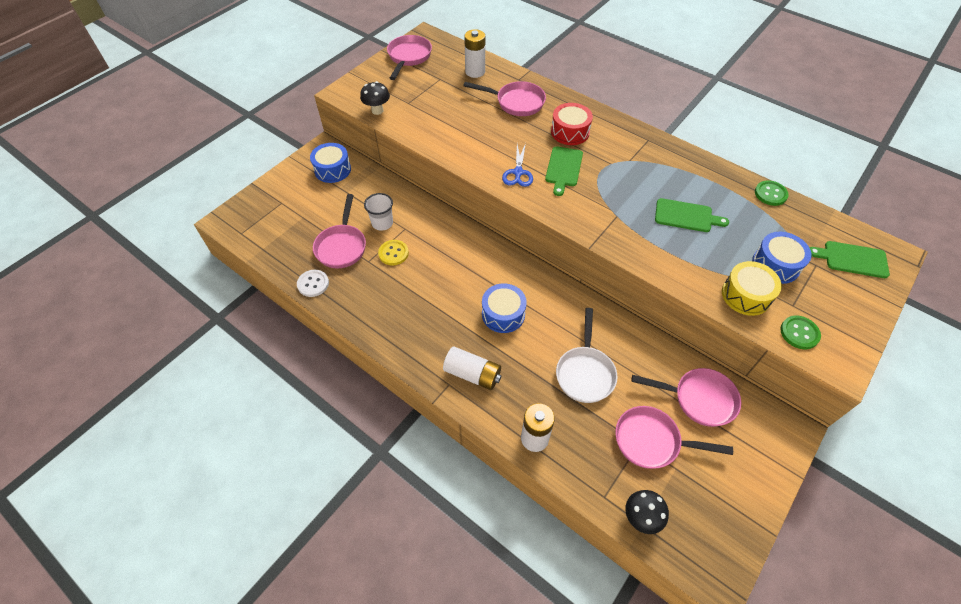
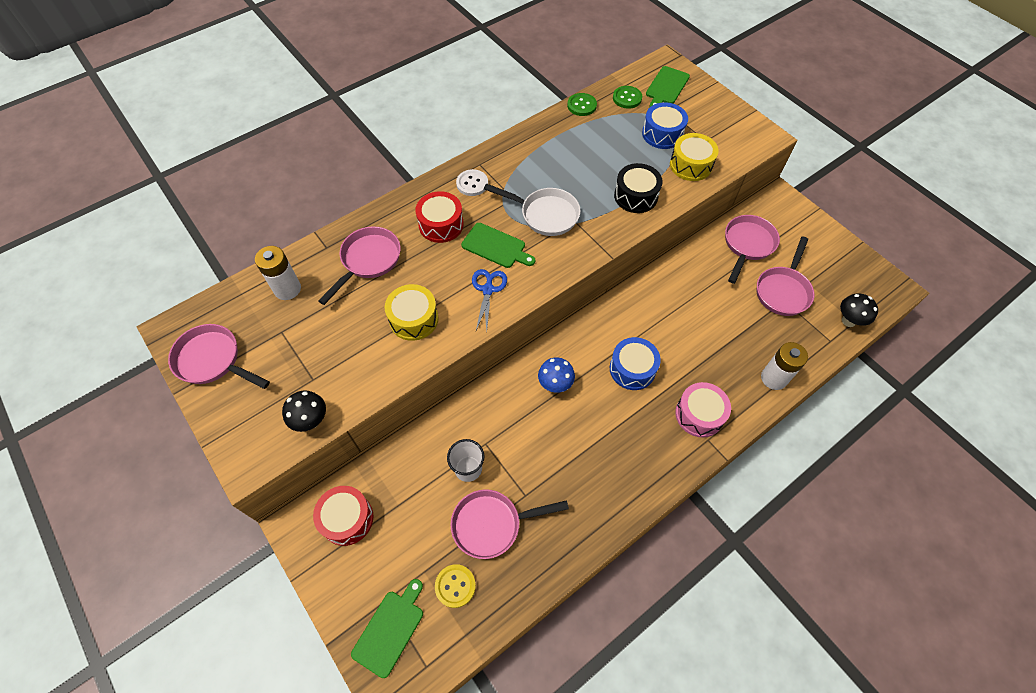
camera: 75 degrees left, 5 degrees up
white button [297,270,329,297] -> white button moved to [456,169,488,196]
blue drum [310,143,351,183] -> red drum [313,486,373,546]
pink pan [313,194,366,268] -> pink pan turned 150 degrees clockwise [450,489,569,559]
yellow button [378,240,409,265] -> yellow button moved to [435,564,476,608]
white battery [443,347,501,390] -> pink drum [675,382,731,438]
blue scissors [502,143,533,187] -> blue scissors turned 105 degrees counterclockwise [472,269,507,331]
white pan [556,308,618,403] -> white pan moved to [484,183,581,236]
green cutting board [655,198,729,232] -> green cutting board moved to [351,579,423,678]
green button [780,315,821,350] -> green button moved to [613,86,642,109]
none -> yellow drum [385,284,439,341]
none -> blue mushroom [538,358,575,393]
none -> black drum [614,163,663,213]

